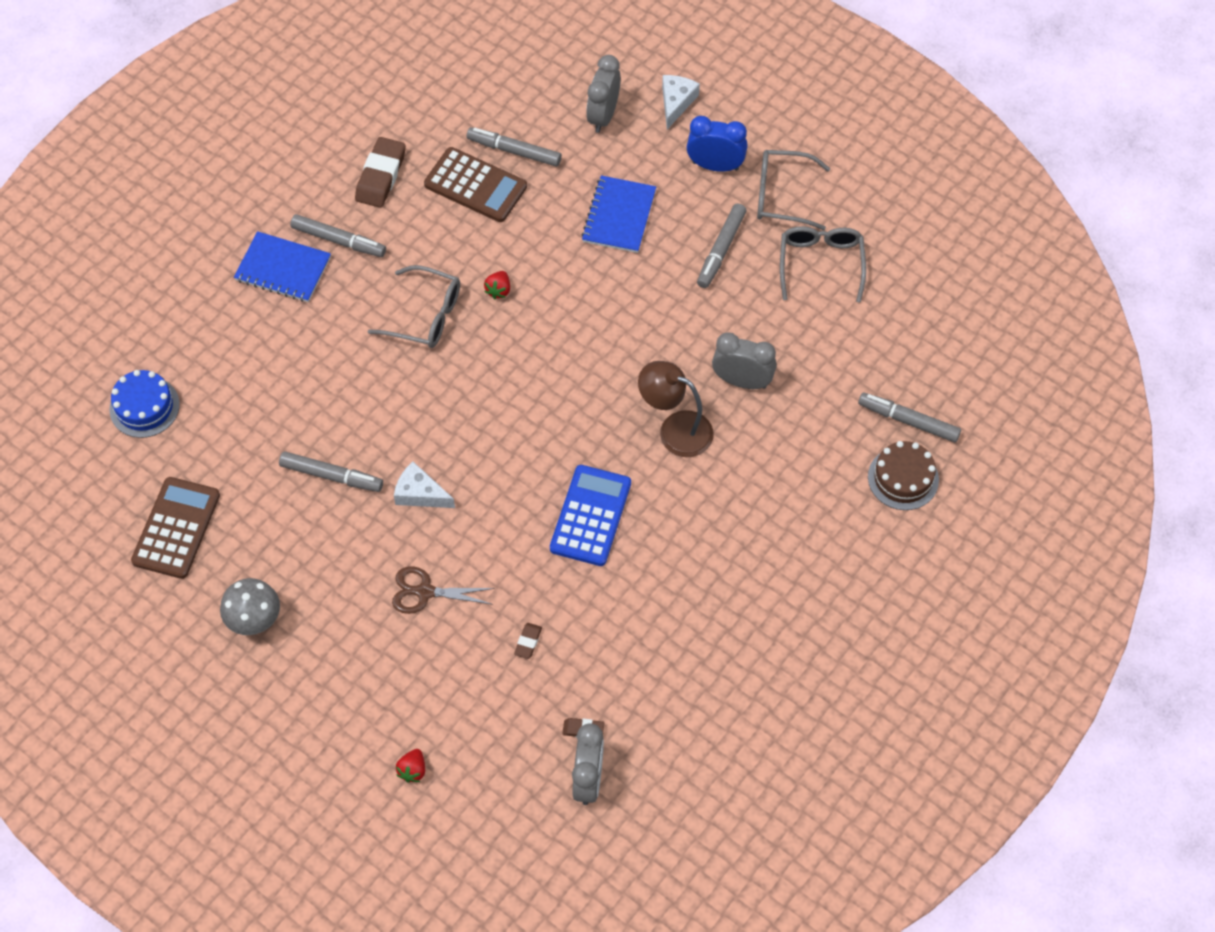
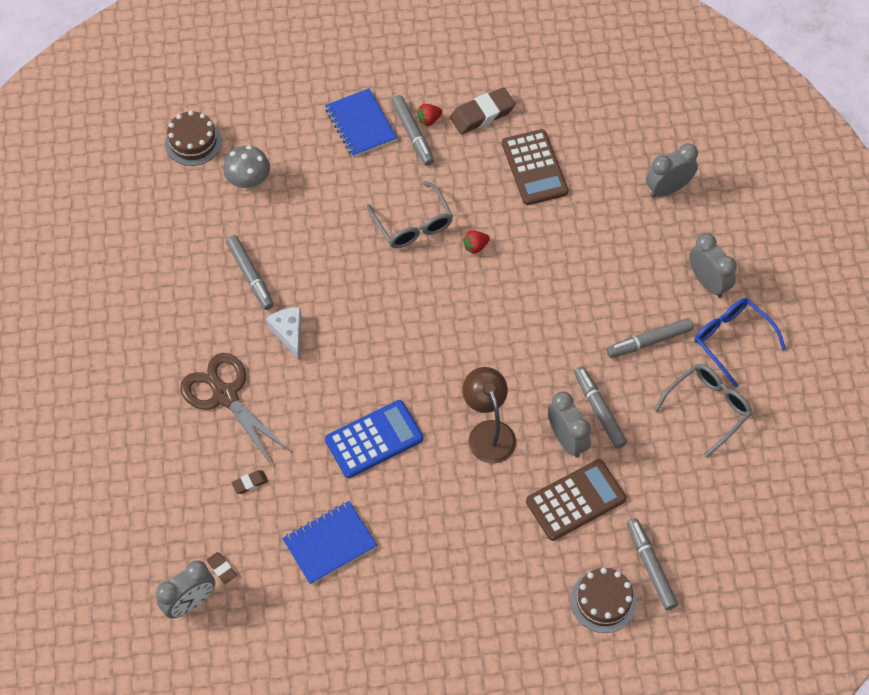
camera: 45 degrees right, 0 degrees up
blue cake [109,370,180,438] -> brown cake [165,111,222,166]
brown calculator [131,477,220,579] -> brown calculator moved to [526,459,626,541]
grey mushroom [220,578,280,635] -> grey mushroom moved to [223,146,270,191]
brown scissors [392,567,495,614] -> brown scissors [180,353,291,464], size x1.57
red strawberry [396,749,425,783] -> red strawberry moved to [417,104,442,126]
grey marker [466,127,562,167] -> grey marker moved to [574,366,627,449]
blue notebook [581,175,656,253] -> blue notebook moved to [282,501,377,585]
white cheese [662,75,700,129] -> none
blue clock [687,116,748,172] -> grey clock [689,234,737,298]
grey glasses [757,150,830,230] -> blue glasses [695,298,786,388]

